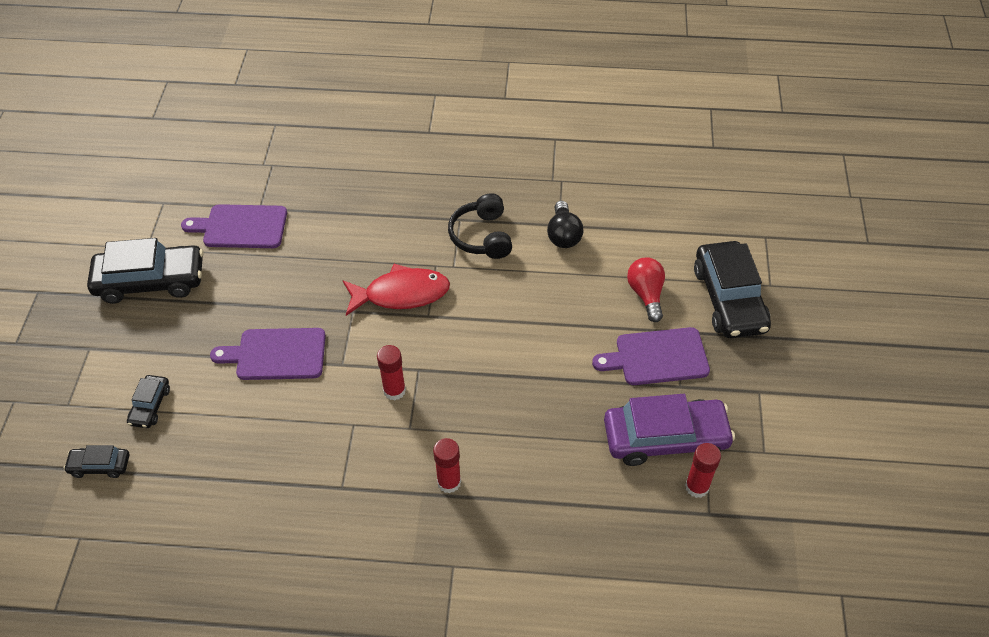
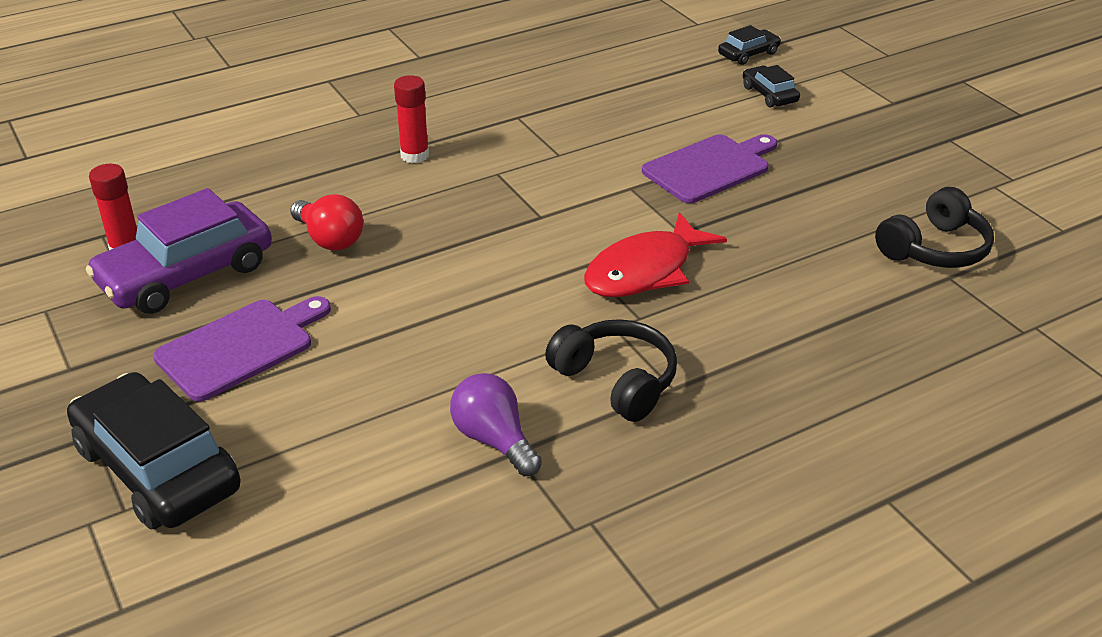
camera: 145 degrees right, 15 degrees down
black car [87,238,203,304] -> none
purple cutting board [181,204,287,248] -> black headphones [875,187,994,268]
red glue stick [377,345,406,400] -> none
black light bulb [547,201,584,248] -> purple light bulb [450,373,542,476]
red light bulb [627,257,665,322] -> red light bulb moved to [290,194,363,251]

